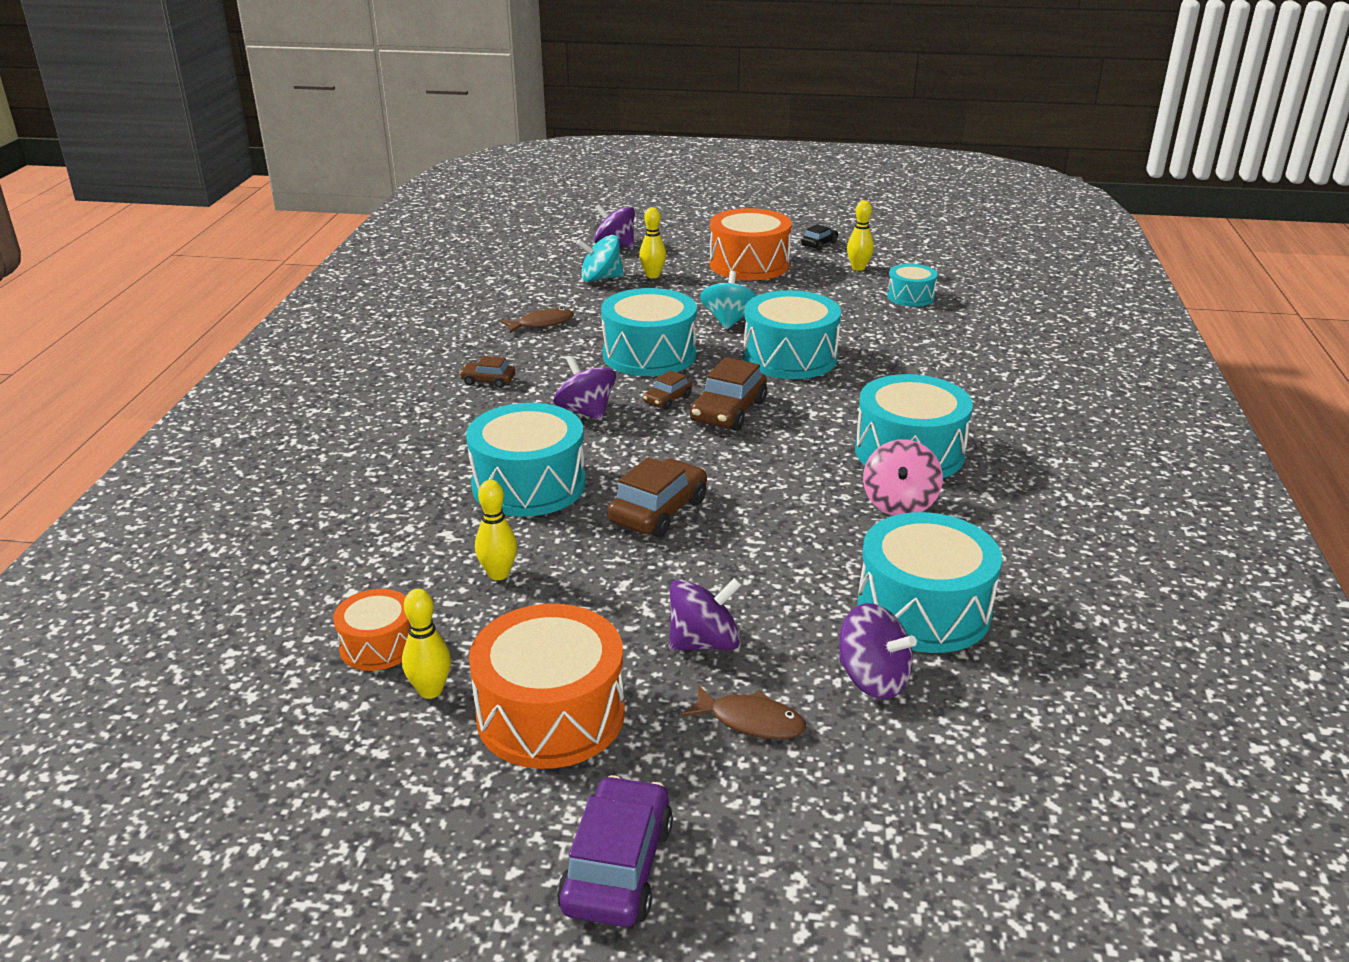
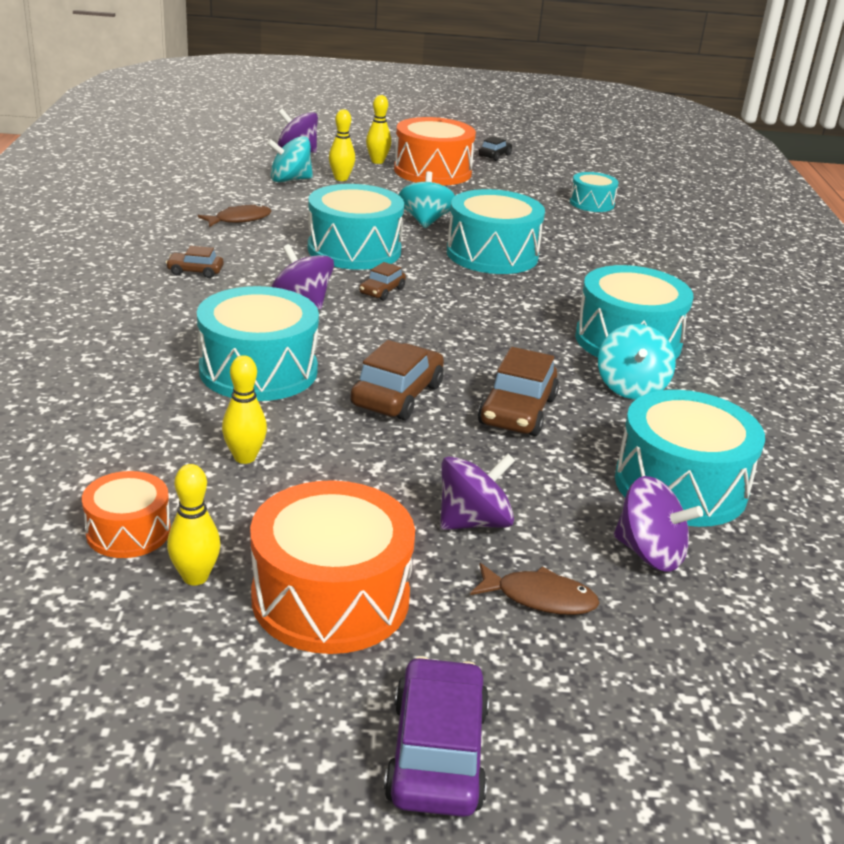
camera: 10 degrees left, 0 degrees up
brown car [690,357,767,431] -> brown car moved to [478,347,559,436]
yellow bowling pin [847,200,874,271] -> yellow bowling pin moved to [366,95,391,164]
pink spinning top [863,439,943,516] -> turquoise spinning top [598,324,676,399]

